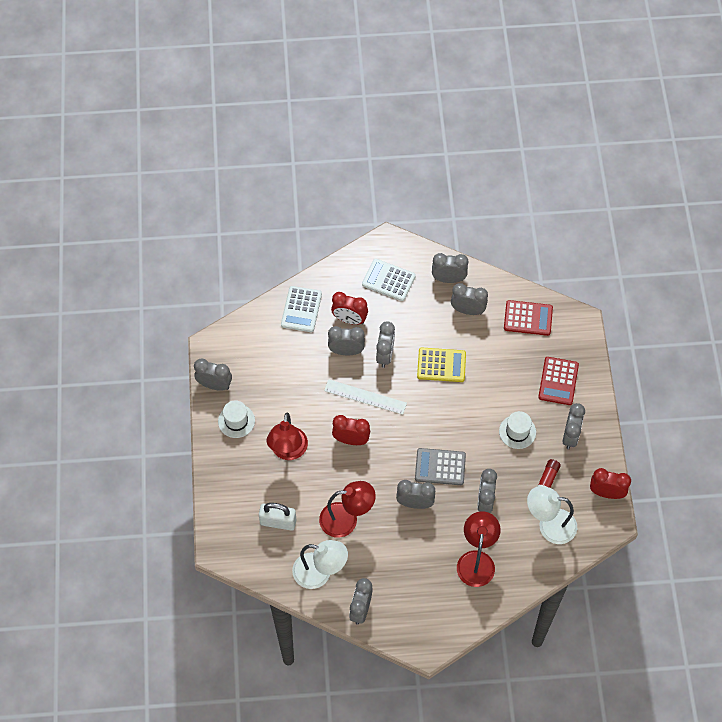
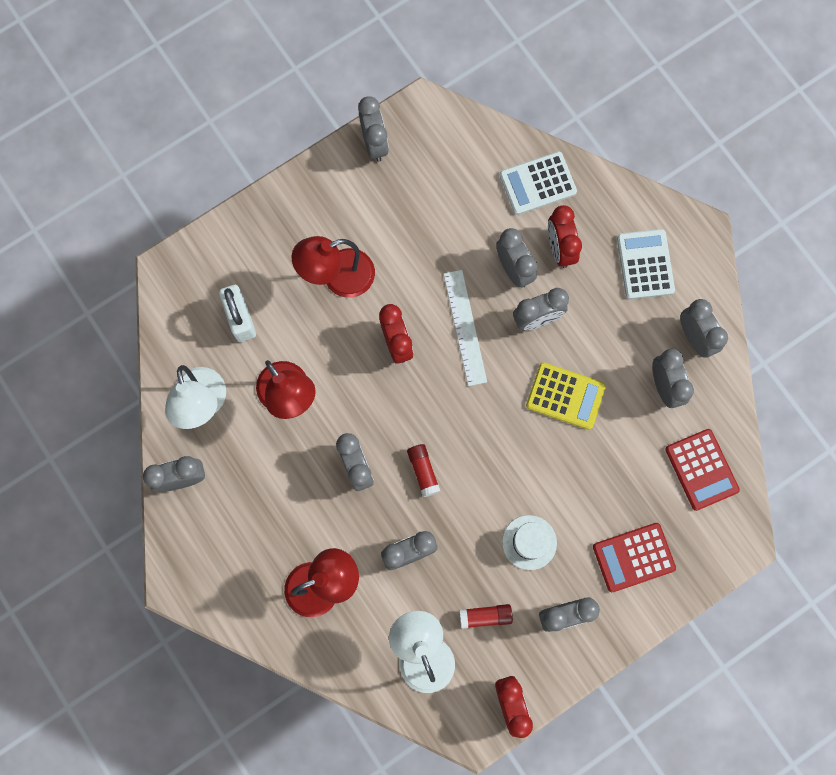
camera: 60 degrees right, 15 degrees up
white hat [218,400,255,438] -> none
grey calculator [415,448,466,485] -> red glue stick [407,444,440,497]
yellow calculator [417,348,466,382] -> yellow calculator turned 45 degrees counterclockwise [526,362,606,430]

